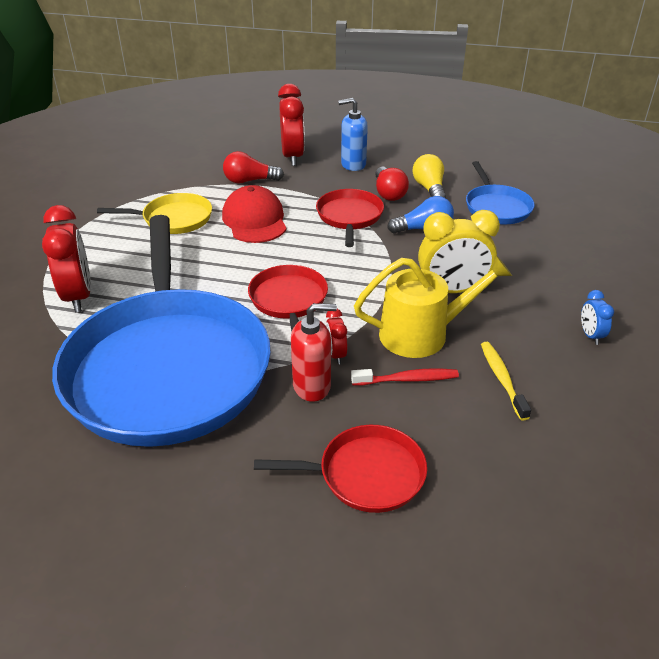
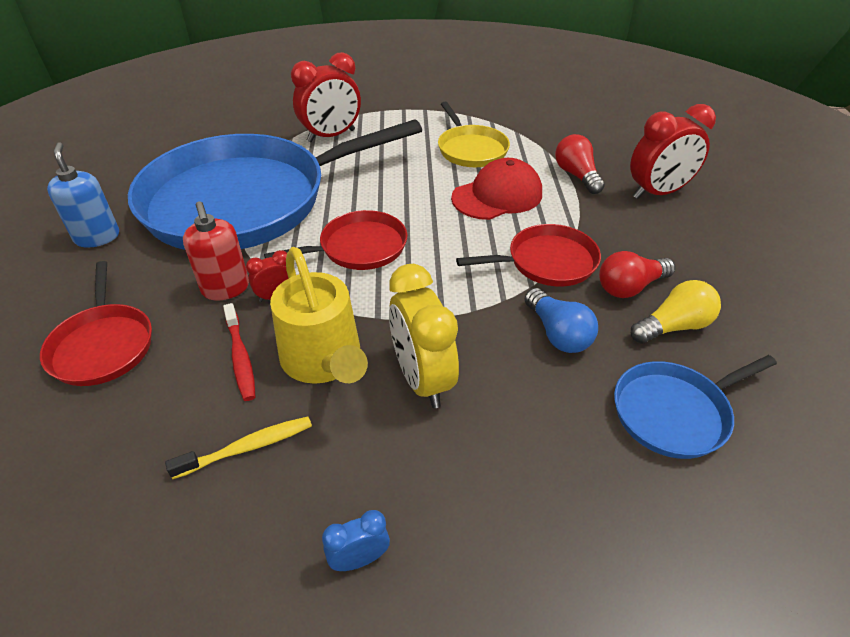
camera: 75 degrees right, 5 degrees up
blue soap dispenser [338,98,368,171] -> blue soap dispenser moved to [47,142,119,248]

